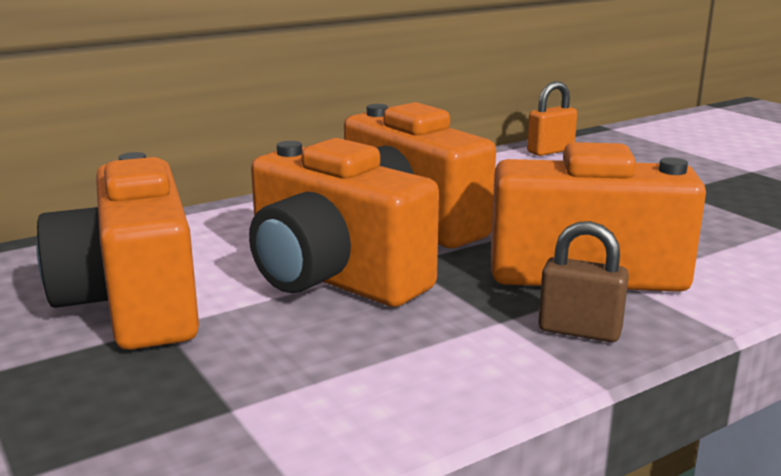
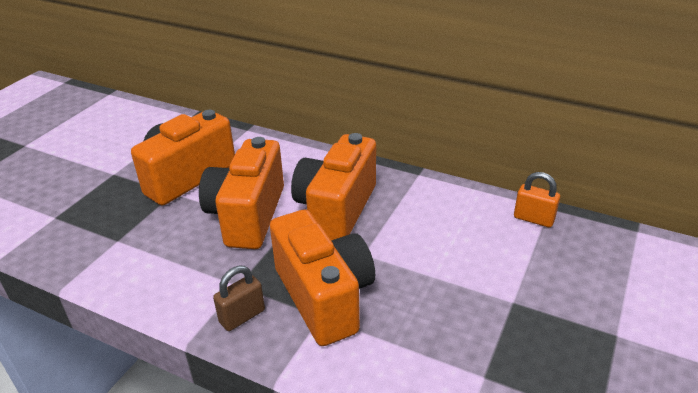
camera: 60 degrees right, 15 degrees up
brown padlock [538,221,629,342] -> brown padlock turned 60 degrees clockwise [213,266,265,331]

